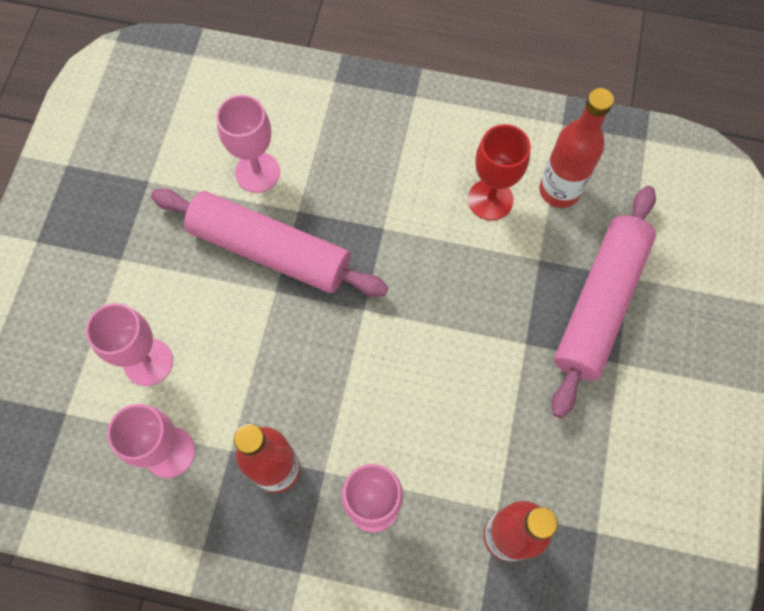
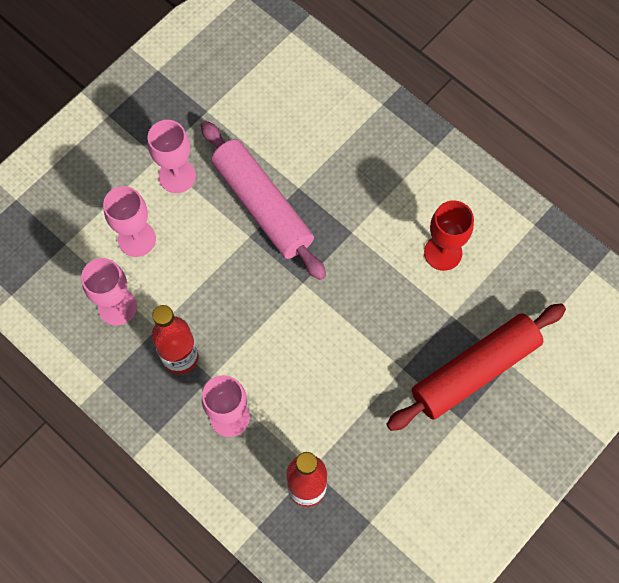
camera: 30 degrees right, 0 degrees up
pink goblet [216,95,280,193] -> pink goblet moved to [148,120,196,193]
red bottle [539,88,614,208] -> none
pink rolling pin [551,186,656,418] -> red rolling pin [386,304,566,431]

